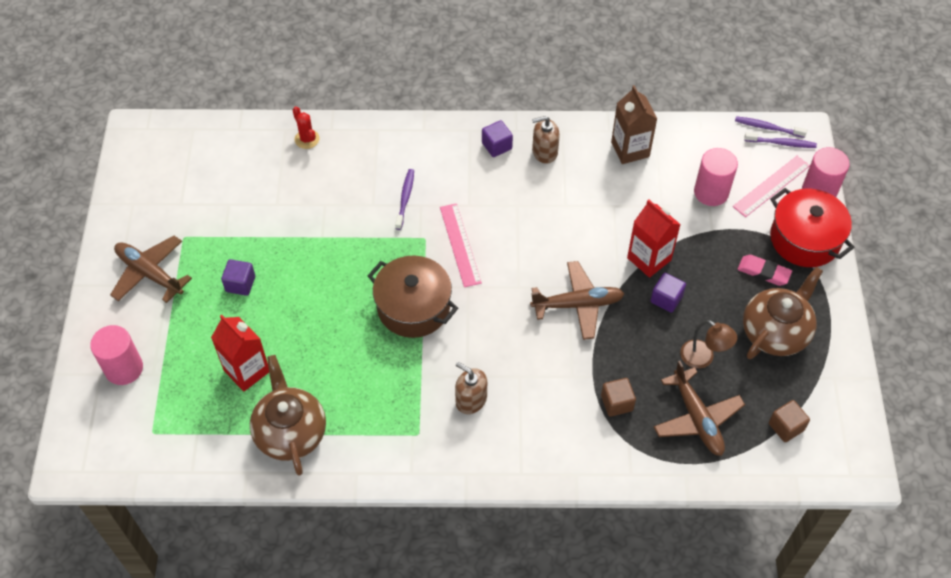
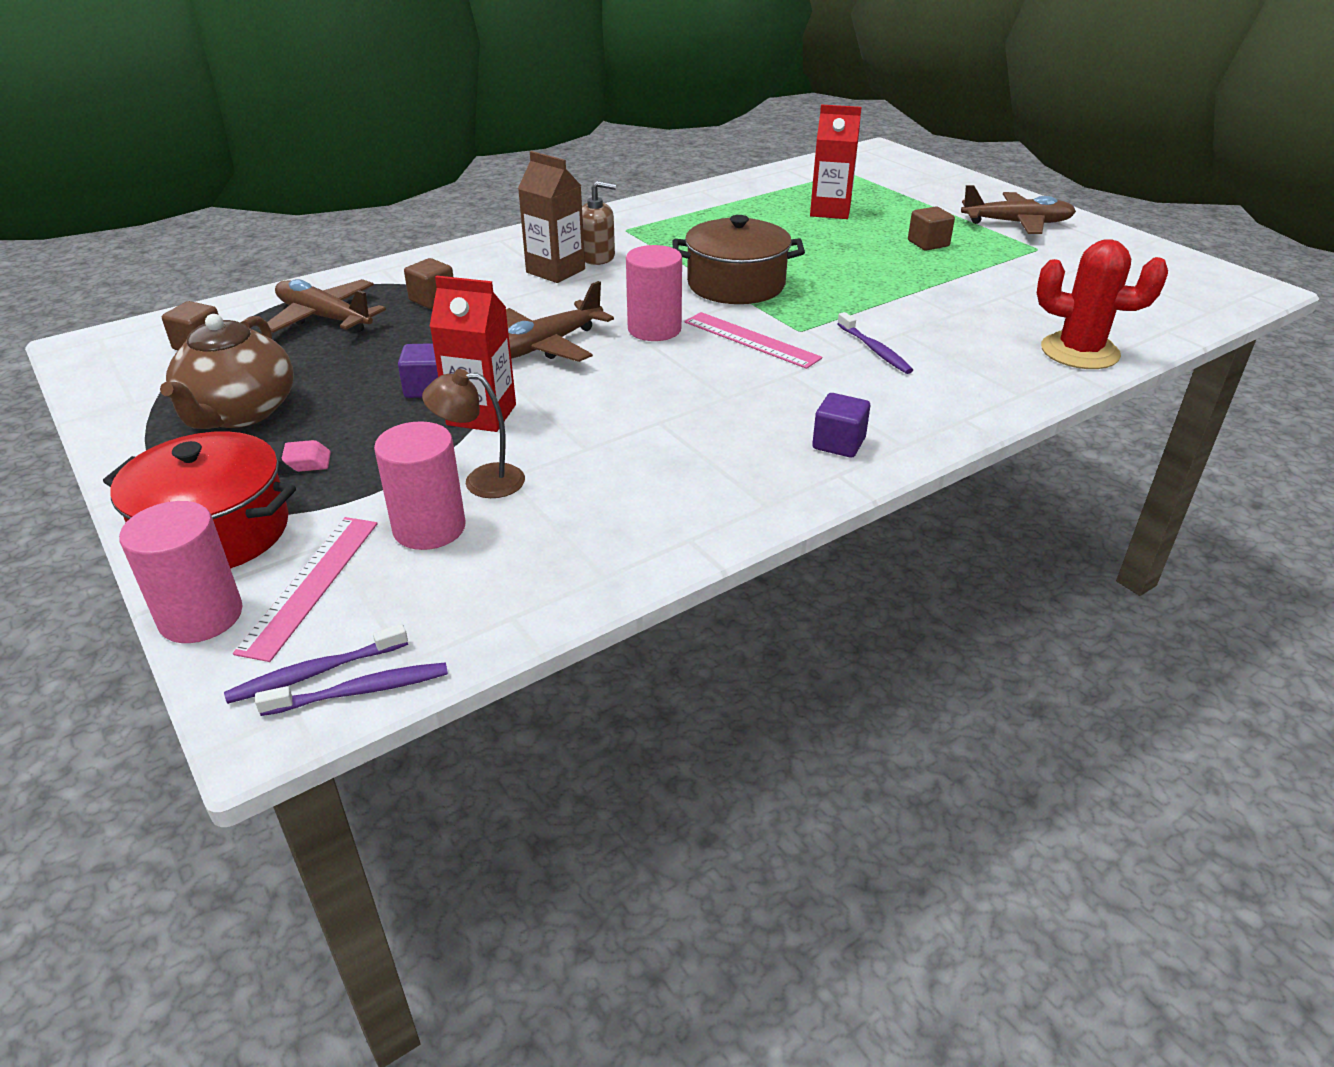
camera: 145 degrees right, 20 degrees down
pink cylinder [90,325,143,385] -> pink cylinder moved to [626,245,682,341]
purple cube [221,259,255,296] -> brown cube [908,206,955,251]
brown teapot [250,355,326,475] -> none
red cactus [293,106,320,149] -> red cactus [1037,239,1168,369], size x1.85
brown soap dispenser [532,116,560,164] -> none
brown carton [611,85,657,164] -> brown carton moved to [518,151,585,283]
brown lamp [680,320,737,369] -> brown lamp moved to [422,369,525,498]

